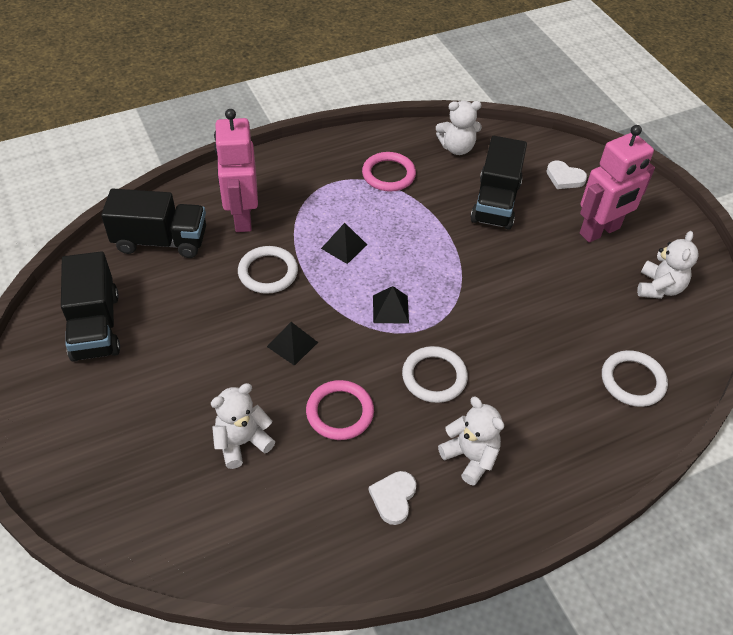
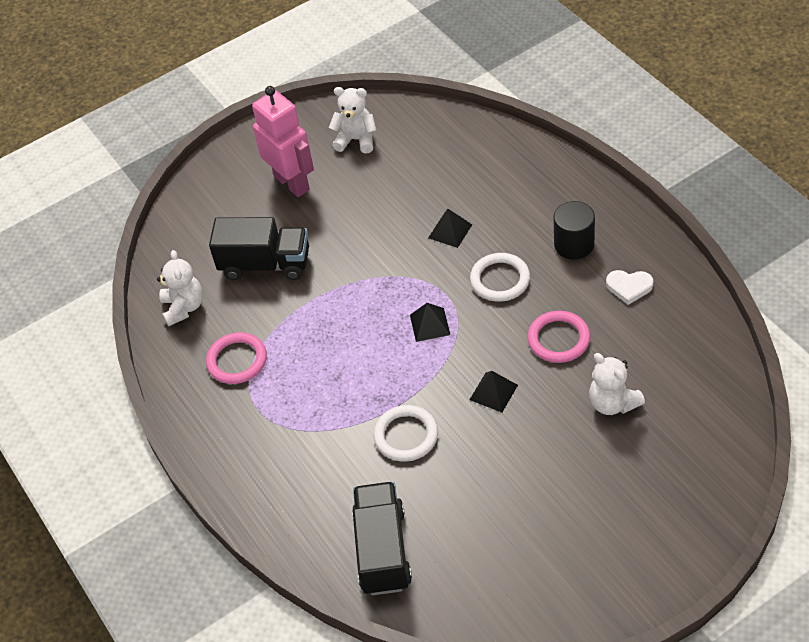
camera: 90 degrees left, 0 degrees up
black truck [61,251,120,362] -> none
pink robot [214,109,258,232] -> none
black pyramid [321,223,367,264] -> black pyramid moved to [428,209,472,248]
white teddy bear [438,397,504,486] -> black cylinder [554,201,595,259]
white heart [546,161,587,189] -> none
white ring [602,350,668,407] -> none

